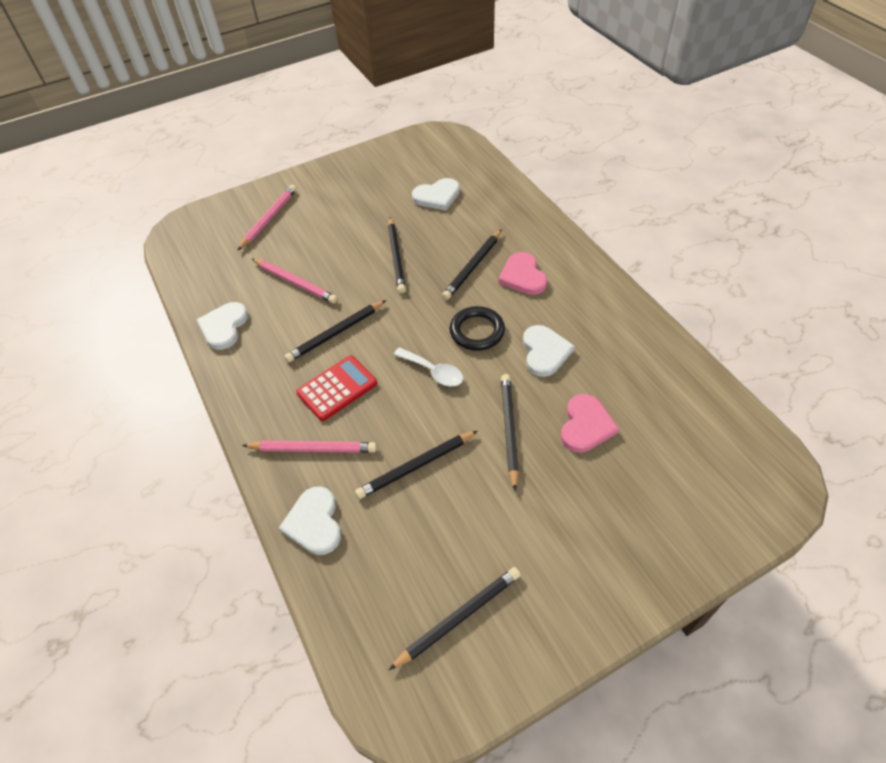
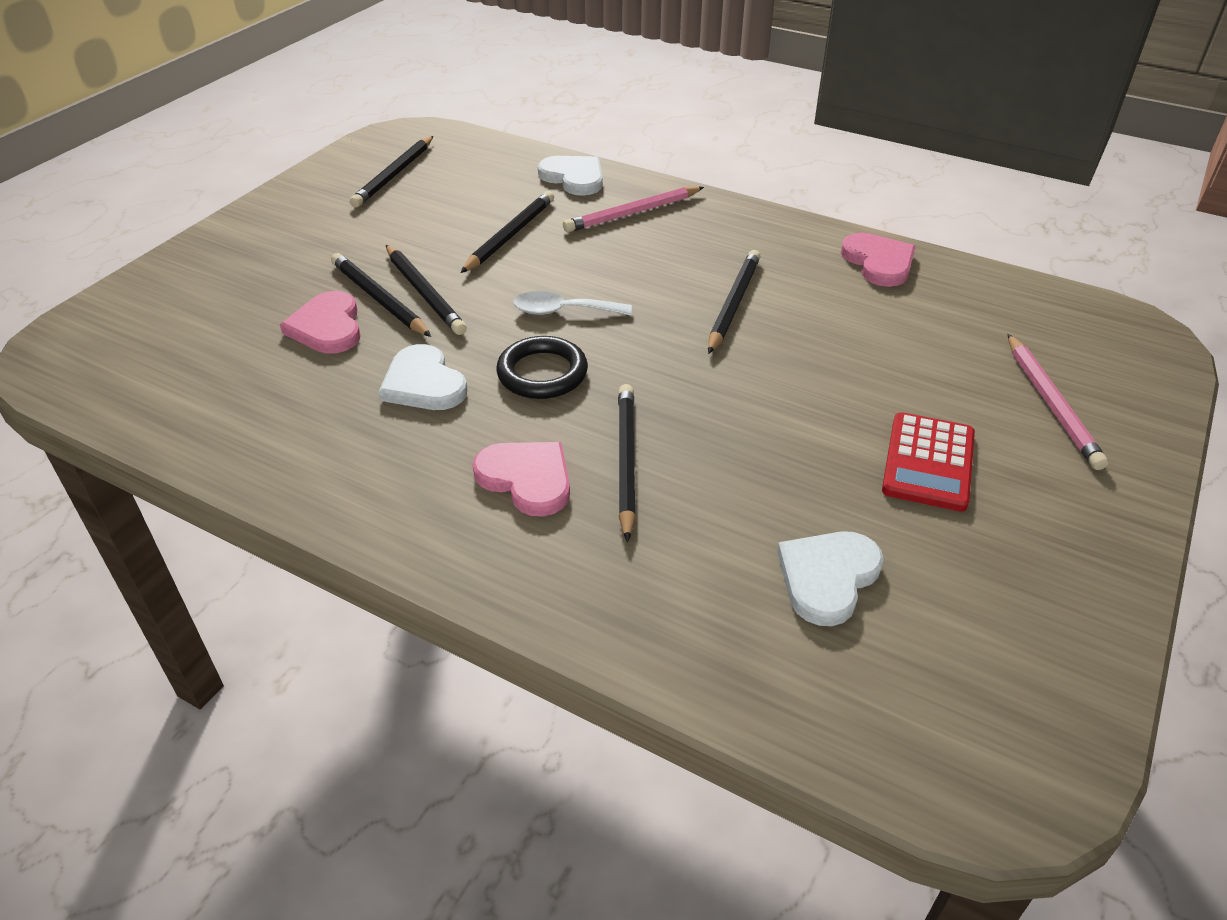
camera: 145 degrees right, 10 degrees down
white heart [196,302,248,350] -> pink heart [841,233,916,287]
pink pencil [251,258,338,304] -> none
red calculator [296,356,377,421] -> red calculator moved to [882,412,975,512]
black pencil [388,217,406,293] -> black pencil moved to [331,253,431,337]

